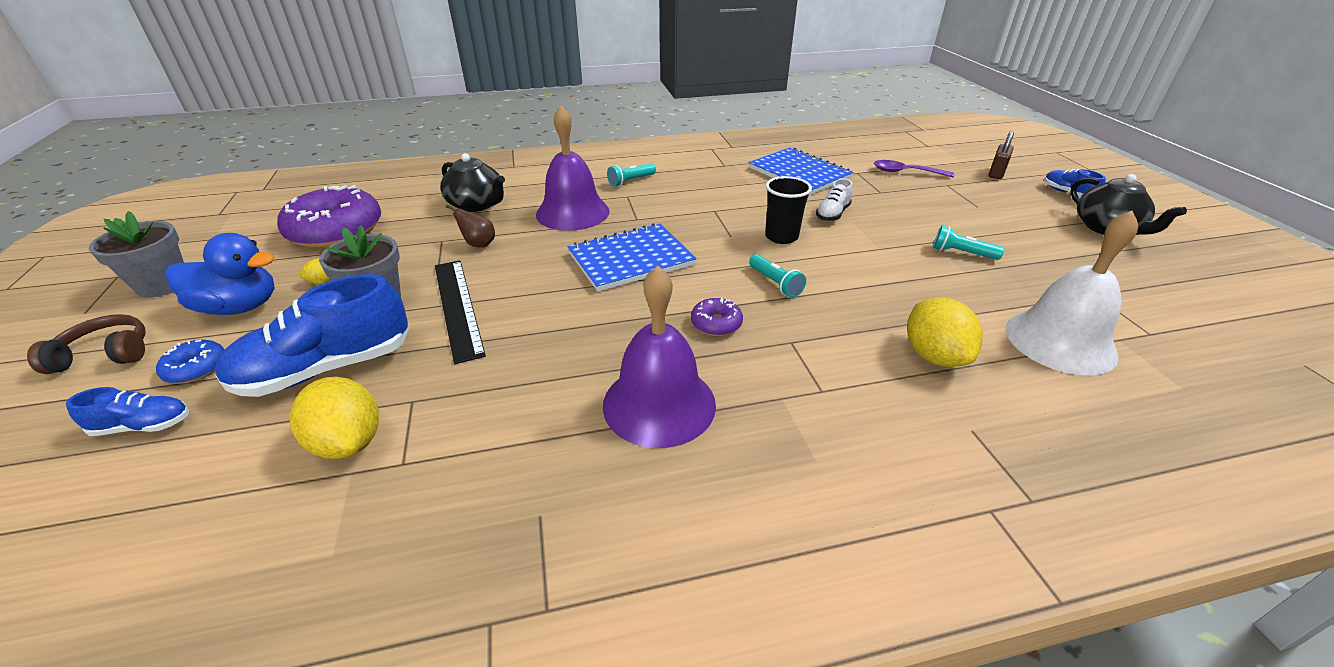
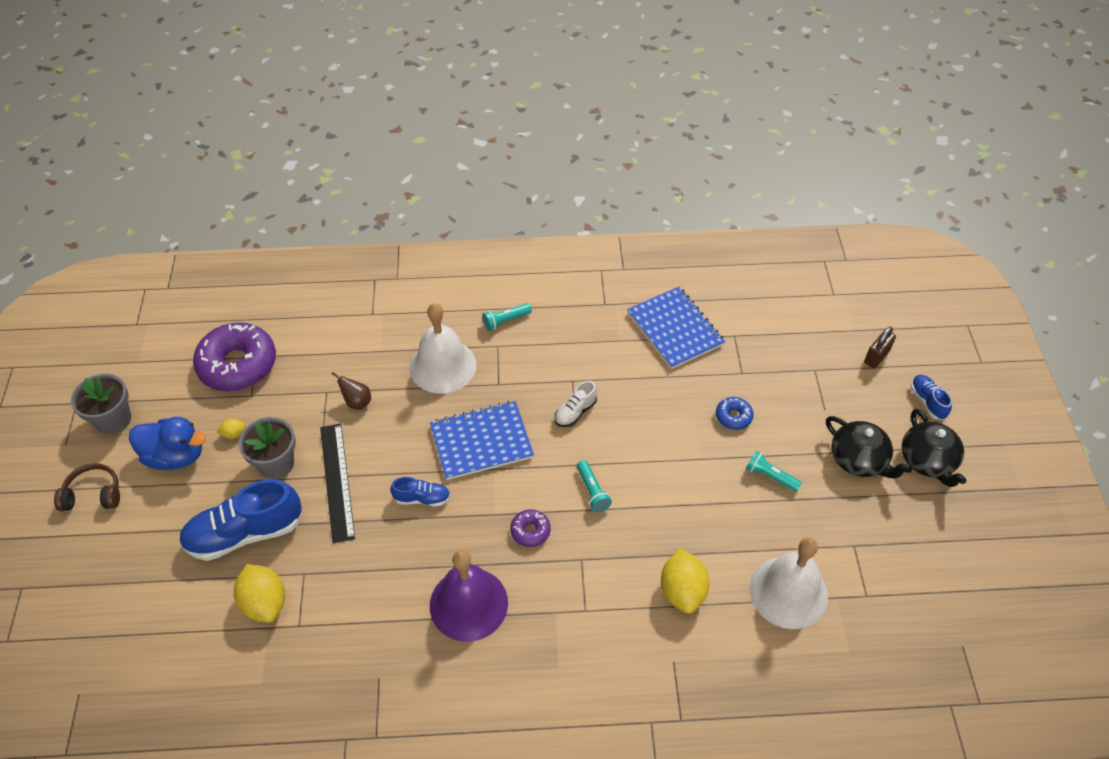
camera: 10 degrees right, 15 degrees up
blue shoe [66,387,189,436] -> blue shoe moved to [390,477,450,507]
blue donut [156,340,224,384] -> blue donut moved to [716,397,754,430]
black teapot [440,153,505,212] -> black teapot moved to [826,416,912,478]
purple bell [536,105,610,231] -> white bell [409,303,477,394]
black cup [765,176,812,244] -> none
white shoe [816,178,853,221] -> white shoe moved to [555,381,597,427]
purple spoon [874,160,954,177] -> none

